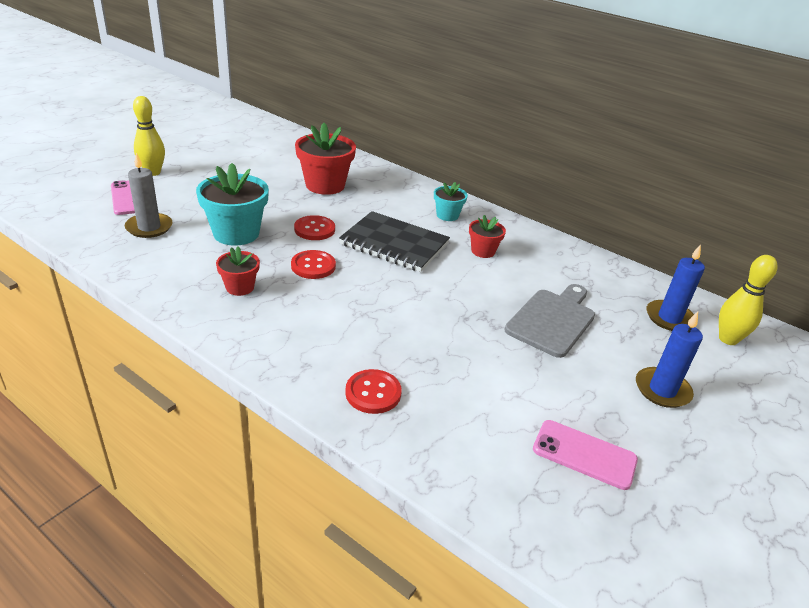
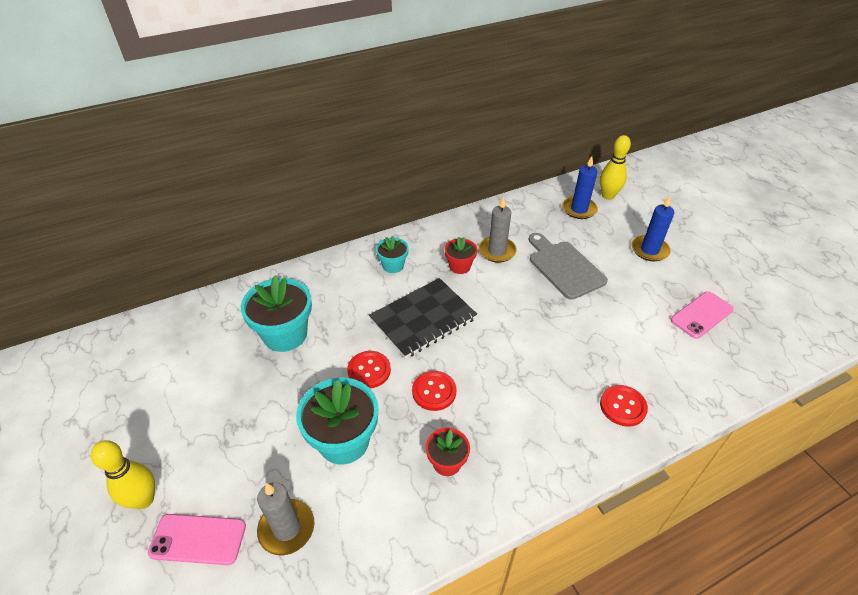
camera: 60 degrees left, 10 degrees up
red flower pot [295,123,356,195] -> turquoise flower pot [241,276,312,352]
none -> grey candle [479,197,517,263]

